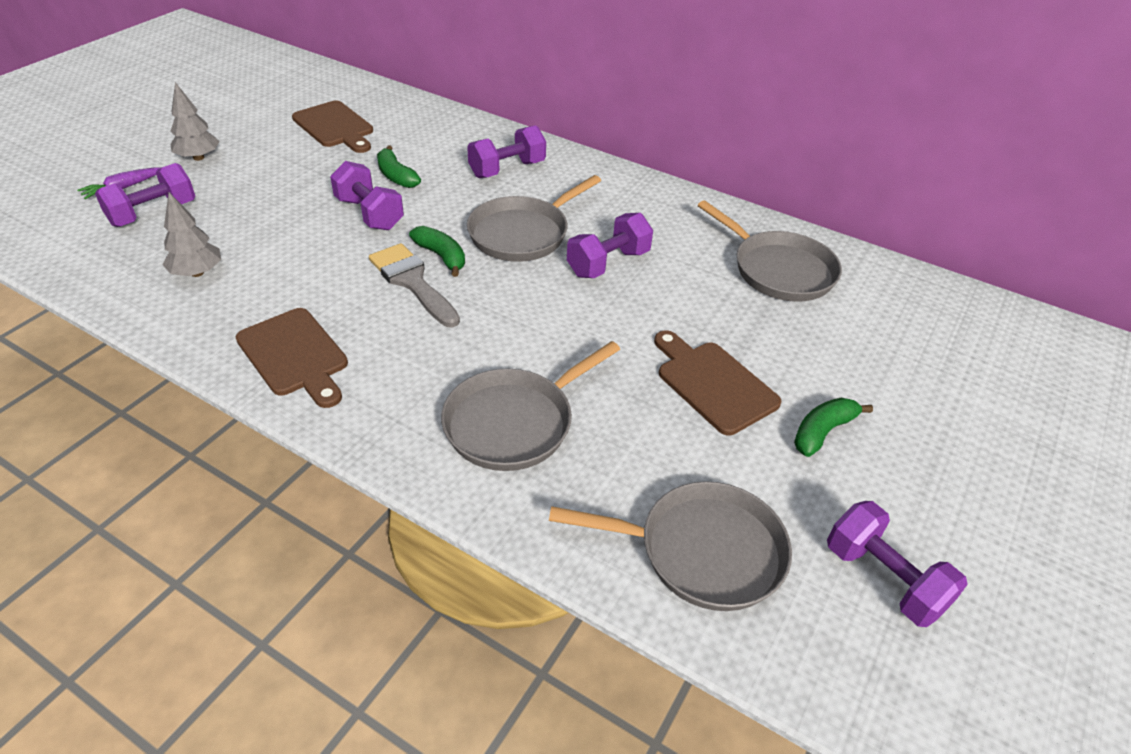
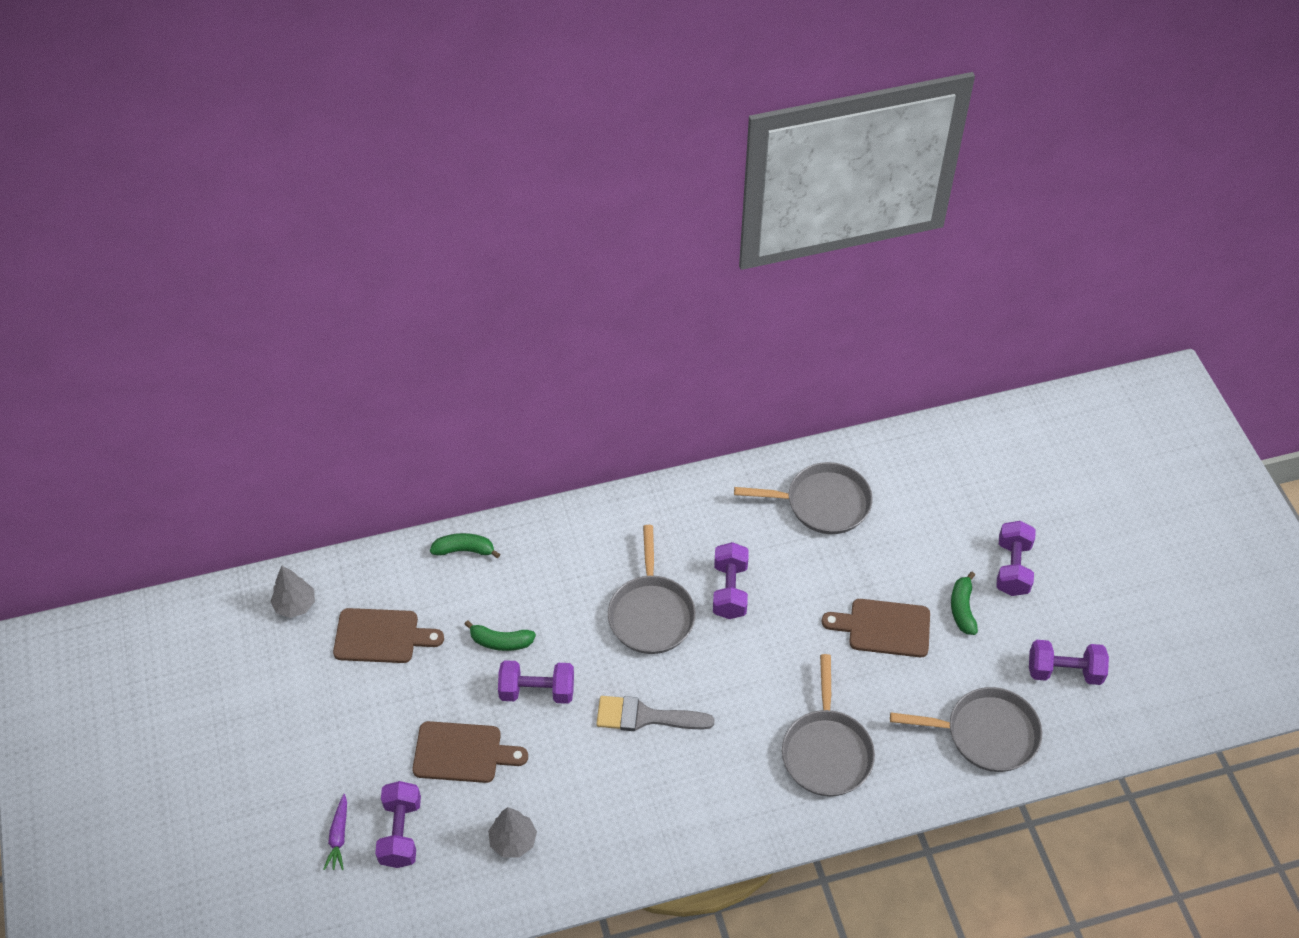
camera: 45 degrees left, 10 degrees up
grey tree [170,82,219,161] -> grey tree moved to [270,566,315,618]
brown cutting board [236,308,348,408] -> brown cutting board moved to [413,721,528,783]
green banana [409,226,465,277] -> green banana moved to [430,533,500,558]
purple dumbbell [467,125,546,178] -> purple dumbbell moved to [996,521,1036,596]
grey pan [549,481,792,611] -> grey pan turned 45 degrees clockwise [890,687,1042,772]

